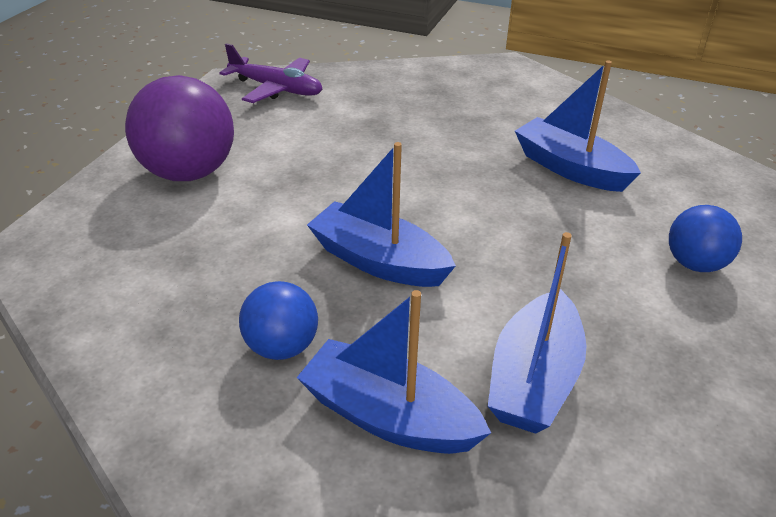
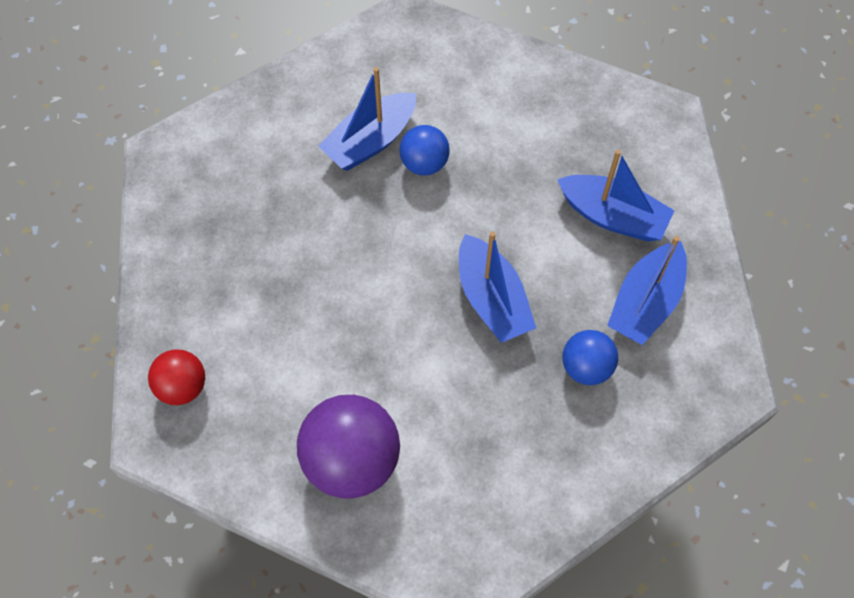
camera: 85 degrees left, 25 degrees up
purple plane [220,43,322,103] -> red ball [148,349,205,405]
blue boat [307,142,456,287] -> blue boat turned 60 degrees counterclockwise [459,232,536,343]
blue ball [669,205,742,272] -> blue ball moved to [400,125,450,175]

